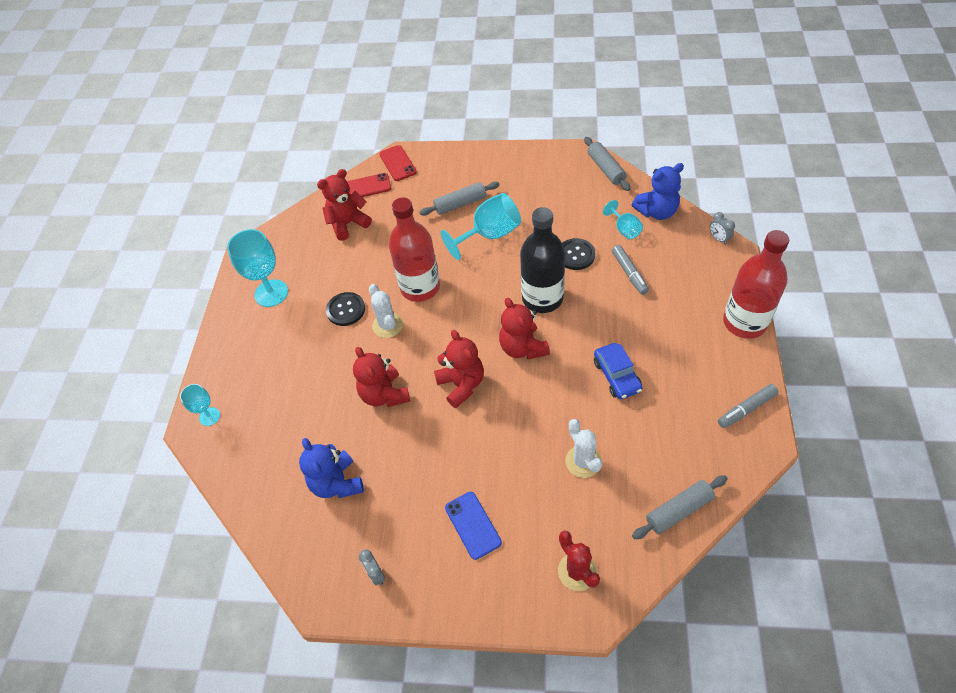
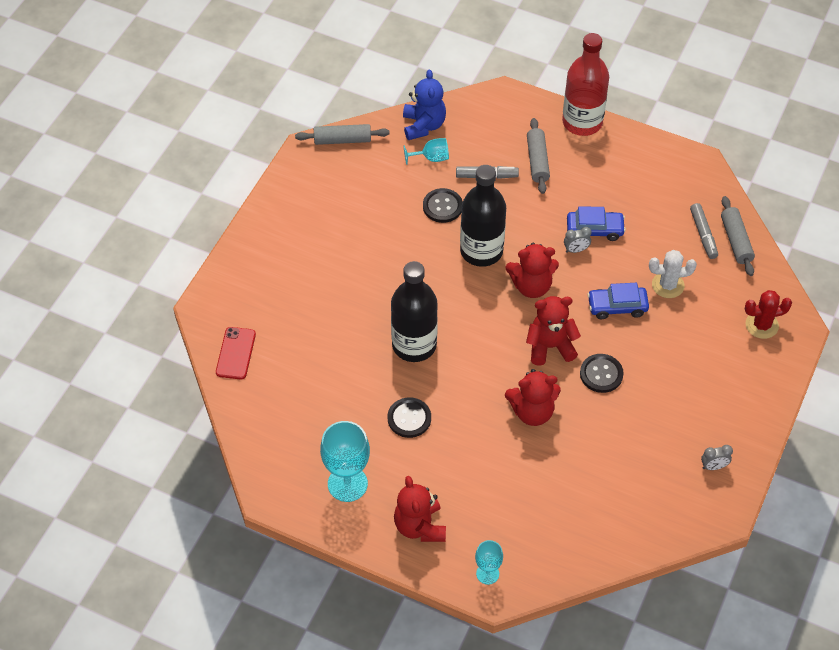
camera: 75 degrees left, 0 degrees up
blue teddy bear [299,438,364,498] -> none
red teddy bear [317,169,372,241] -> red teddy bear moved to [394,476,446,542]
white cactus [369,284,403,338] -> none
red phone [379,145,417,181] -> none
red bottle [389,198,440,302] -> black bottle [391,261,438,362]
grey rolling pin [419,182,500,216] -> grey rolling pin moved to [527,118,550,194]
turquoise goblet [441,193,521,260] -> none
blue phone [445,492,502,560] -> none
grey clock [710,212,735,245] -> grey clock moved to [564,227,592,253]
grey marker [718,384,779,428] -> grey marker moved to [690,203,718,259]
none -> black button [580,354,624,393]
none -> blue car [587,283,649,319]

